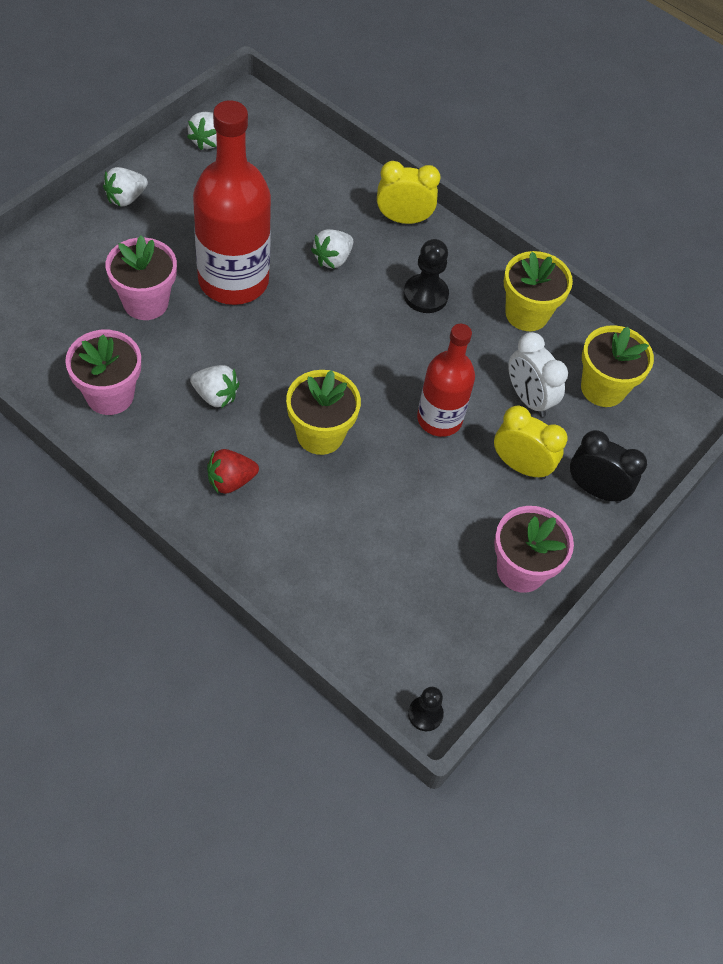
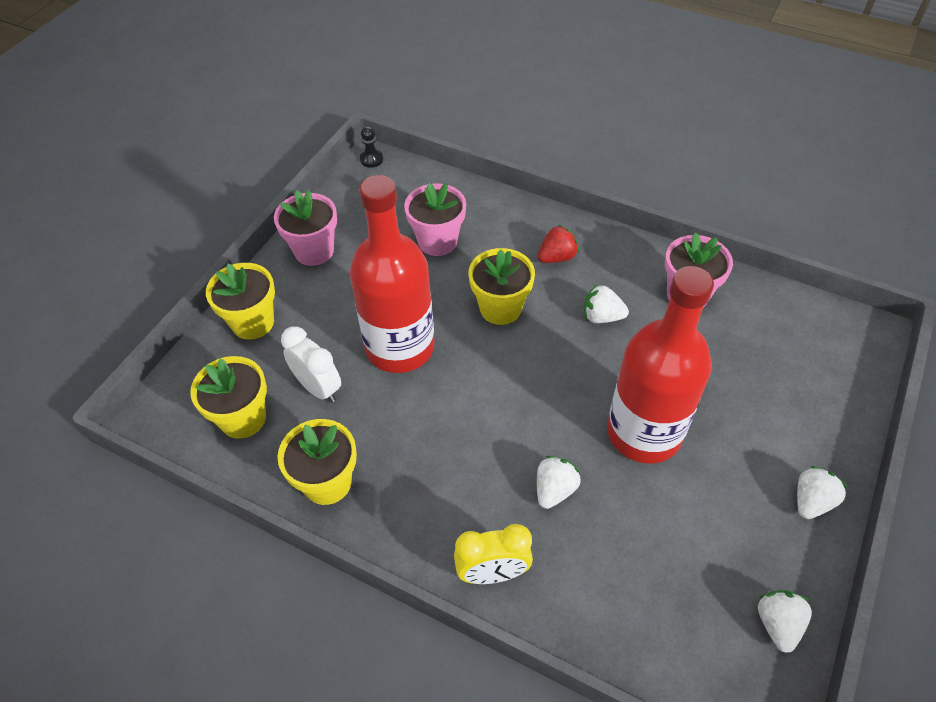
camera: 175 degrees right, 5 degrees down
pink flower pot [106,236,177,320] -> pink flower pot moved to [404,183,466,256]
black pawn [403,239,449,313] -> none
red bottle [417,324,475,437] -> red bottle [350,175,435,373], size x1.62
yellow clock [494,406,568,479] -> none
black clock [570,430,647,503] -> yellow flower pot [206,263,275,340]

